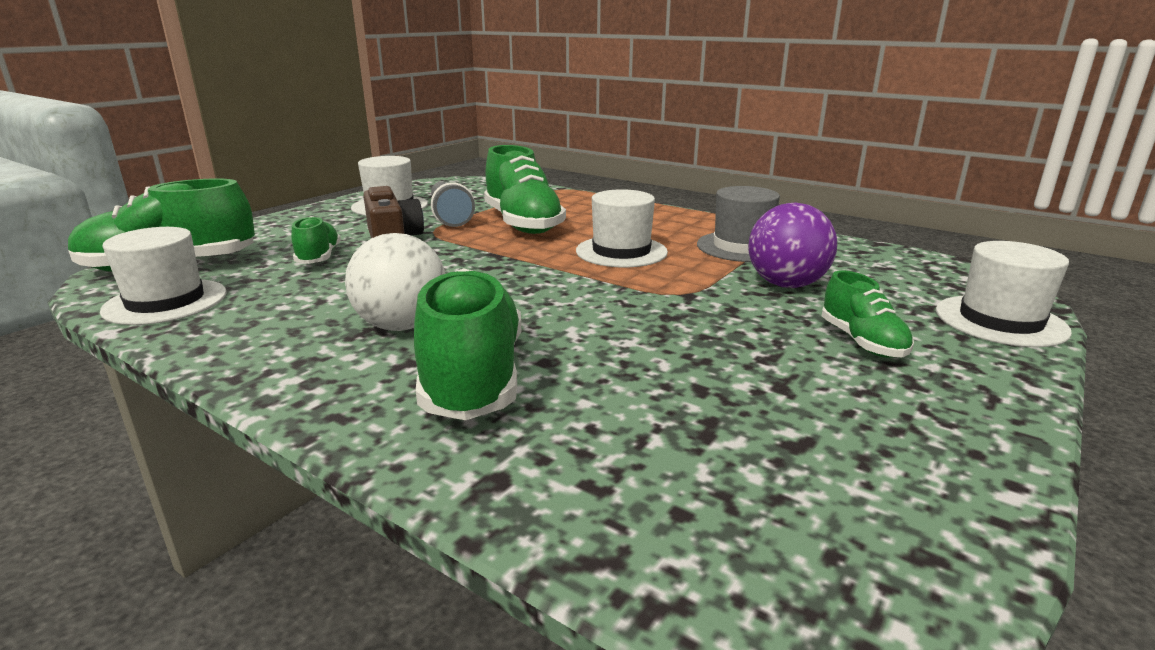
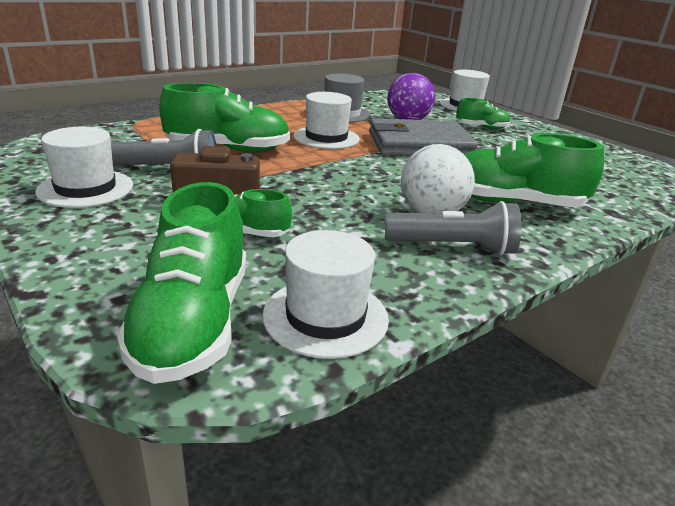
camera: 75 degrees left, 5 degrees up
none -> grey wallet [369,118,478,156]
none -> grey flashlight [385,201,521,255]

